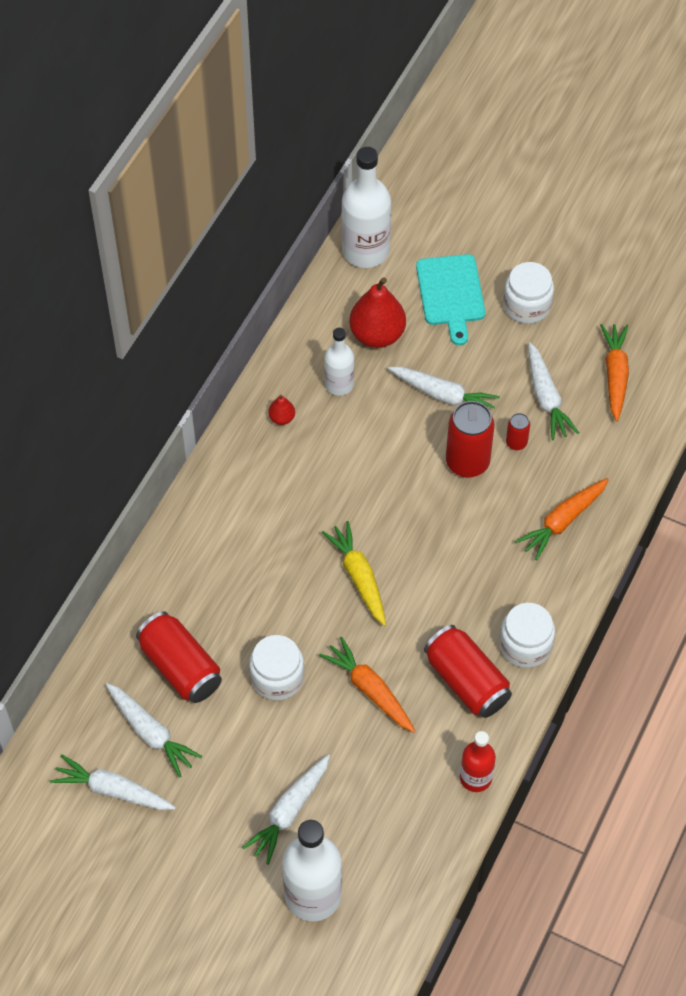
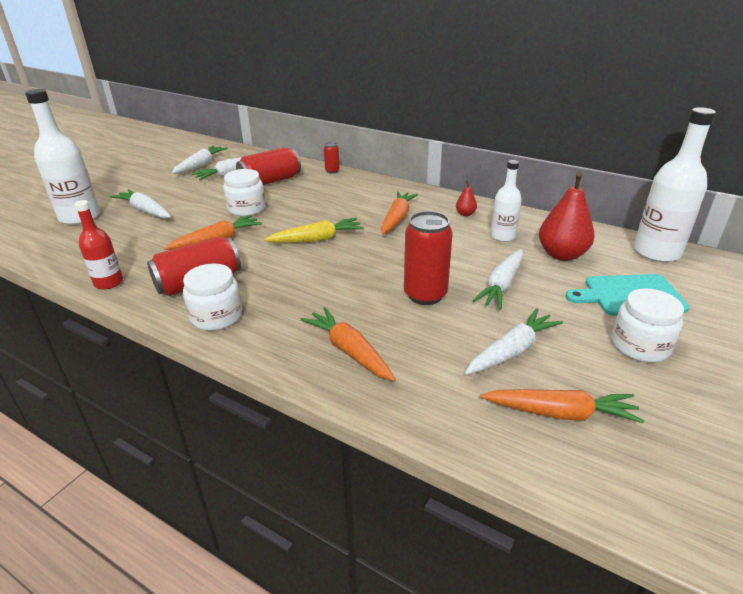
camera: 95 degrees right, 25 degrees down
red can [506,413,530,450] -> red can moved to [324,142,339,174]
white carrot [528,342,579,440] -> white carrot turned 150 degrees clockwise [465,309,563,375]
none -> orange carrot [381,191,418,234]

